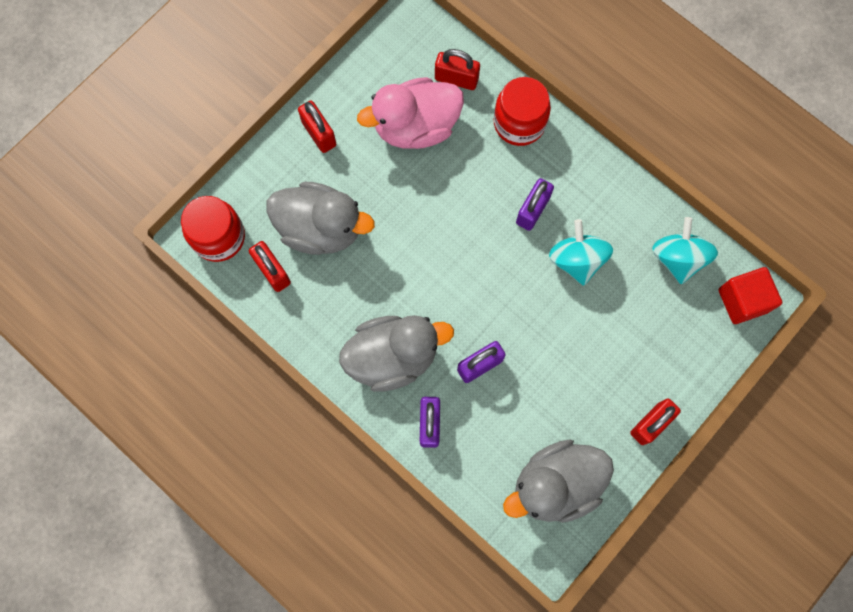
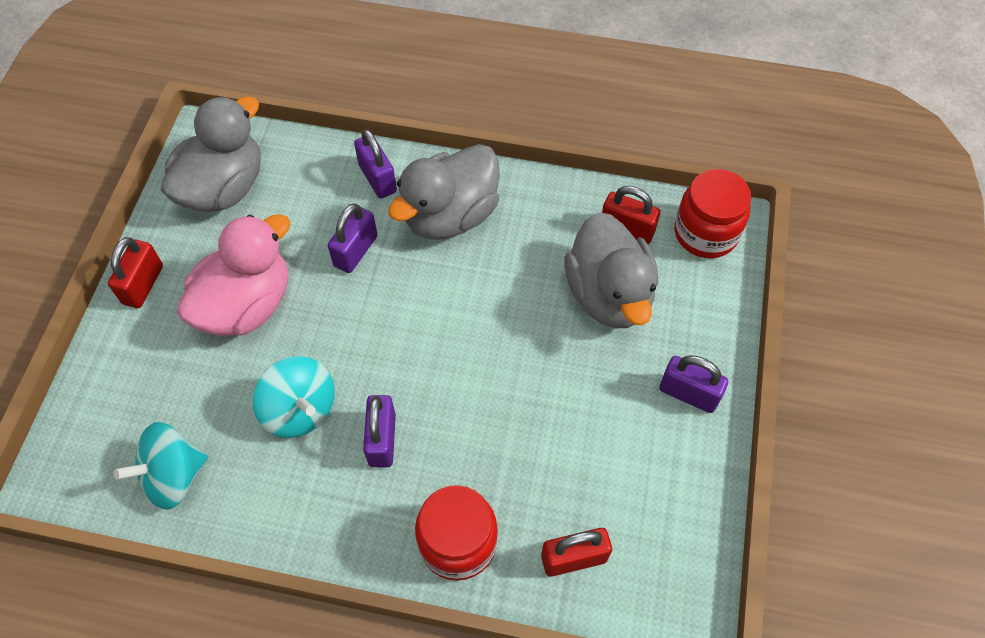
camera: 150 degrees right, 15 degrees down
grey duck [266,182,375,255] -> grey duck turned 90 degrees counterclockwise [564,212,658,328]
red padlock [298,100,336,153] -> purple padlock [659,355,728,413]
pink duck [357,77,464,149] -> pink duck moved to [177,214,290,335]
turquoise spinning top [652,217,718,284] -> turquoise spinning top turned 90 degrees clockwise [114,422,208,510]
red cube [718,267,782,324] -> none

